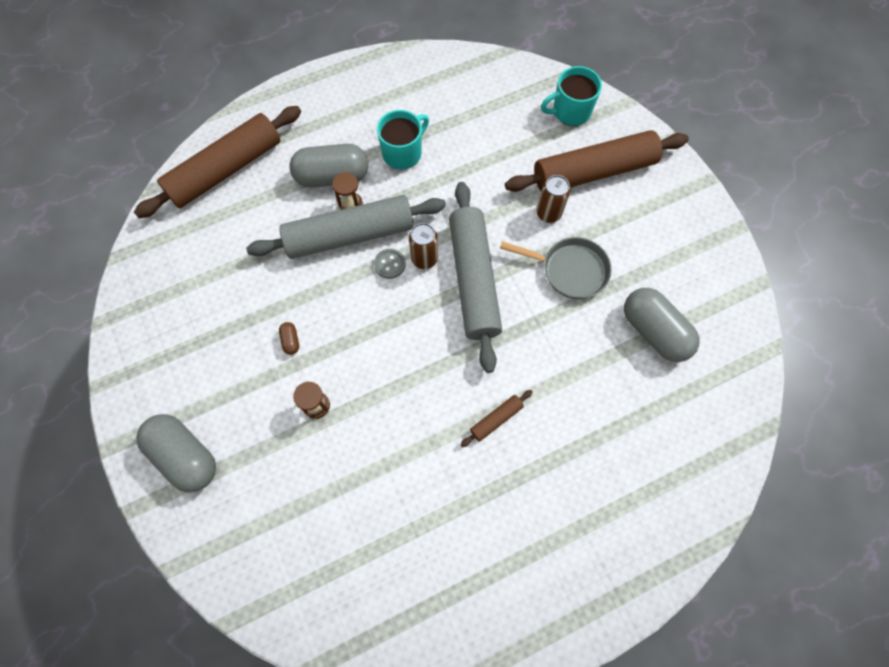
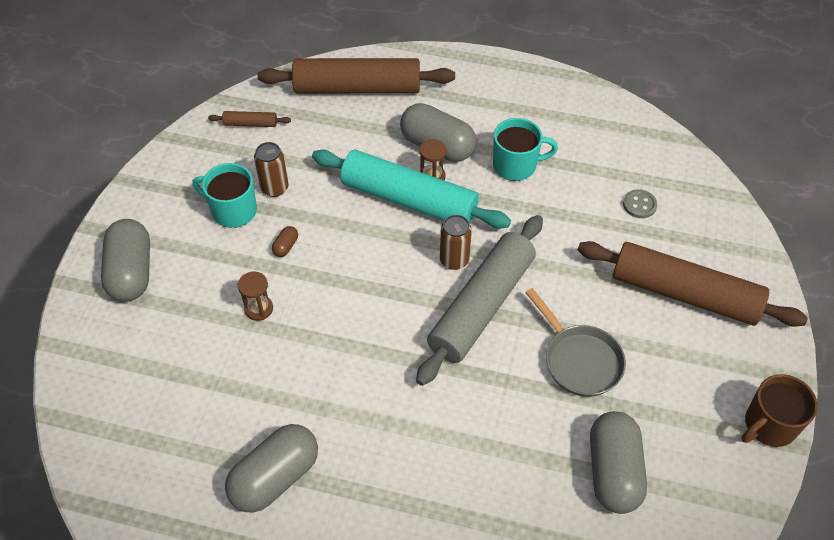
camera: 40 degrees right, 15 degrees down
grey rolling pin [246,195,446,259] -> turquoise rolling pin [312,149,511,229]
grey button [374,249,406,279] -> grey button moved to [623,189,657,218]
brown rolling pin [460,390,533,447] -> brown rolling pin moved to [208,111,291,127]
brown can [537,175,570,223] -> brown can moved to [254,142,289,197]
turquoise mug [541,66,602,126] -> turquoise mug moved to [192,163,257,228]
none -> grey capsule [225,424,318,513]
none -> brown mug [741,374,818,447]

